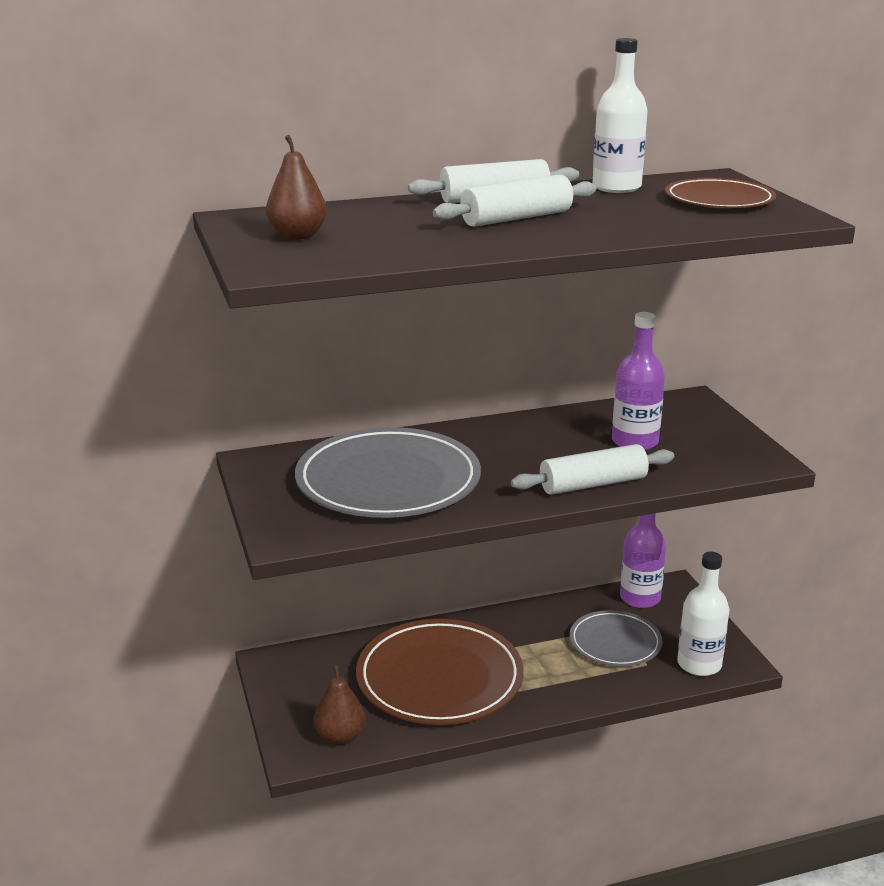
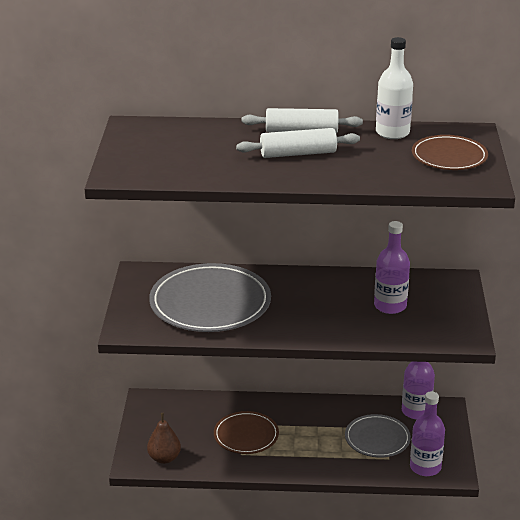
camera: 20 degrees right, 5 degrees up
brown pear [266,135,327,240] -> none
brown plate [356,619,523,725] -> brown plate [214,411,279,454], size x0.58
white rolling pin [511,444,674,495] -> none
white bottle [677,552,730,676] -> purple bottle [410,391,445,476]

